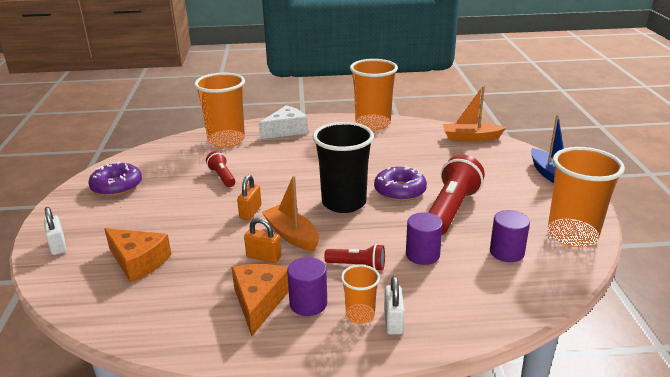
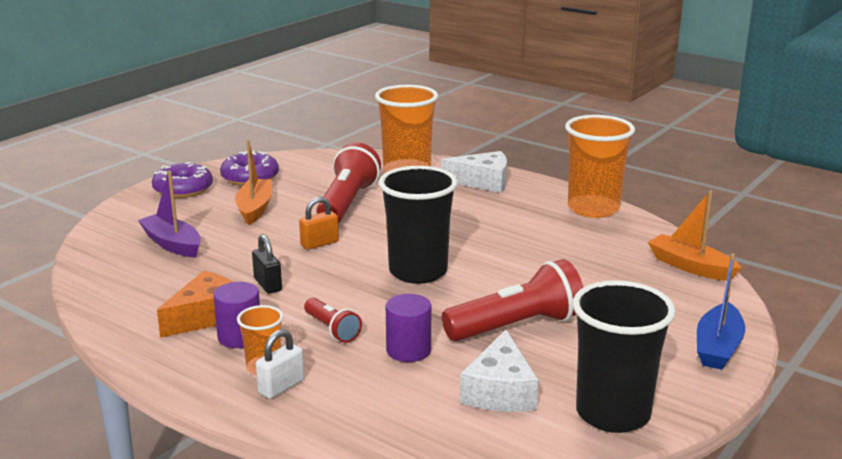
camera: 40 degrees right, 5 degrees down
white padlock [44,207,66,255] -> none
orange cheese [104,228,171,283] -> purple boat [138,170,201,258]
red flashlight [206,151,235,187] -> red flashlight [317,143,381,223], size x1.89
orange padlock [244,218,281,263] -> black padlock [252,234,282,294]
orange boat [262,176,319,252] -> orange boat moved to [235,140,272,225]
purple donut [374,165,427,201] -> purple donut moved to [152,162,213,198]
purple cylinder [490,210,530,262] -> white cheese [460,330,539,411]
orange cup [548,147,625,247] -> black cup [573,280,676,433]

